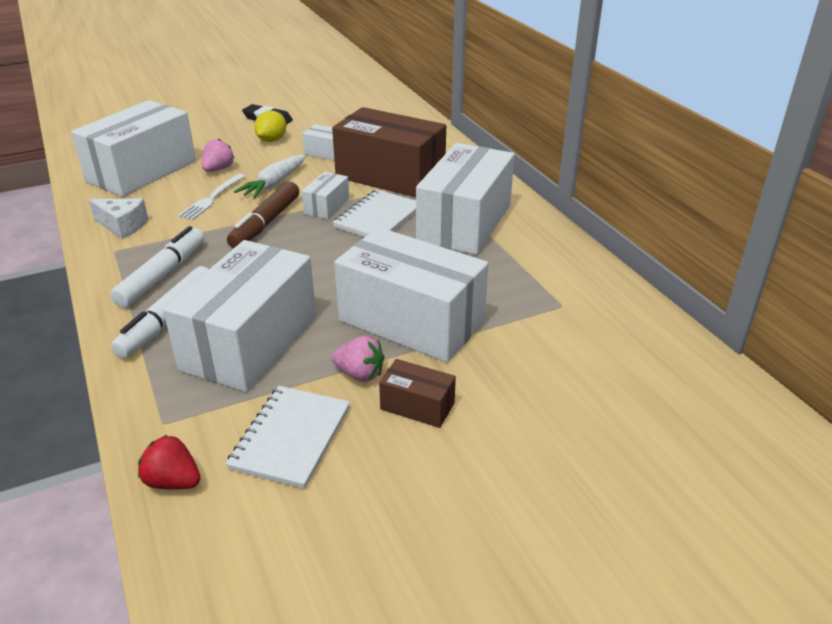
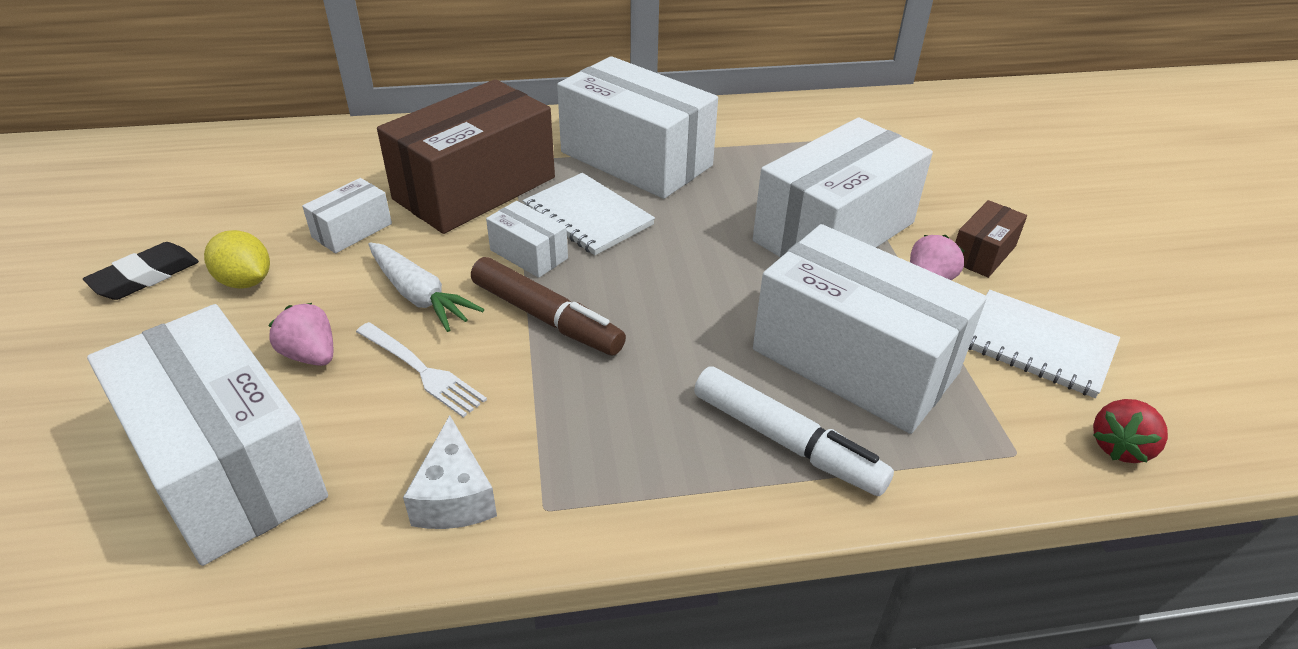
camera: 75 degrees left, 5 degrees up
white cheese [89,198,148,239] -> white cheese turned 135 degrees clockwise [403,415,497,529]
white marker [110,226,204,308] -> none

